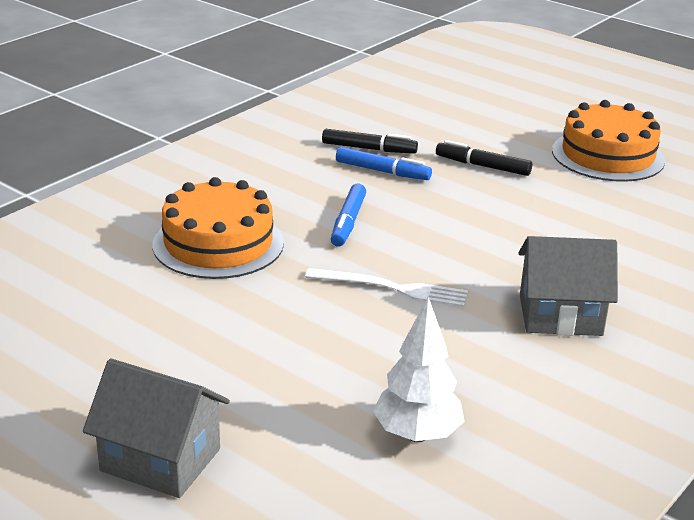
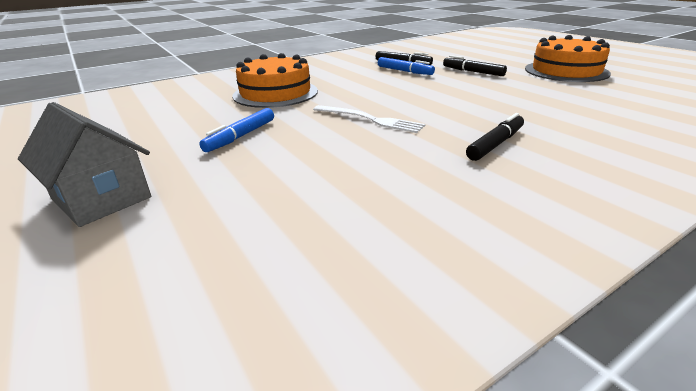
camera: 20 degrees right, 0 degrees up
blue marker [331,184,366,247] -> blue marker moved to [199,108,274,152]
white tree [373,297,465,442] -> none
grey house [518,236,618,336] -> black marker [466,113,524,161]

